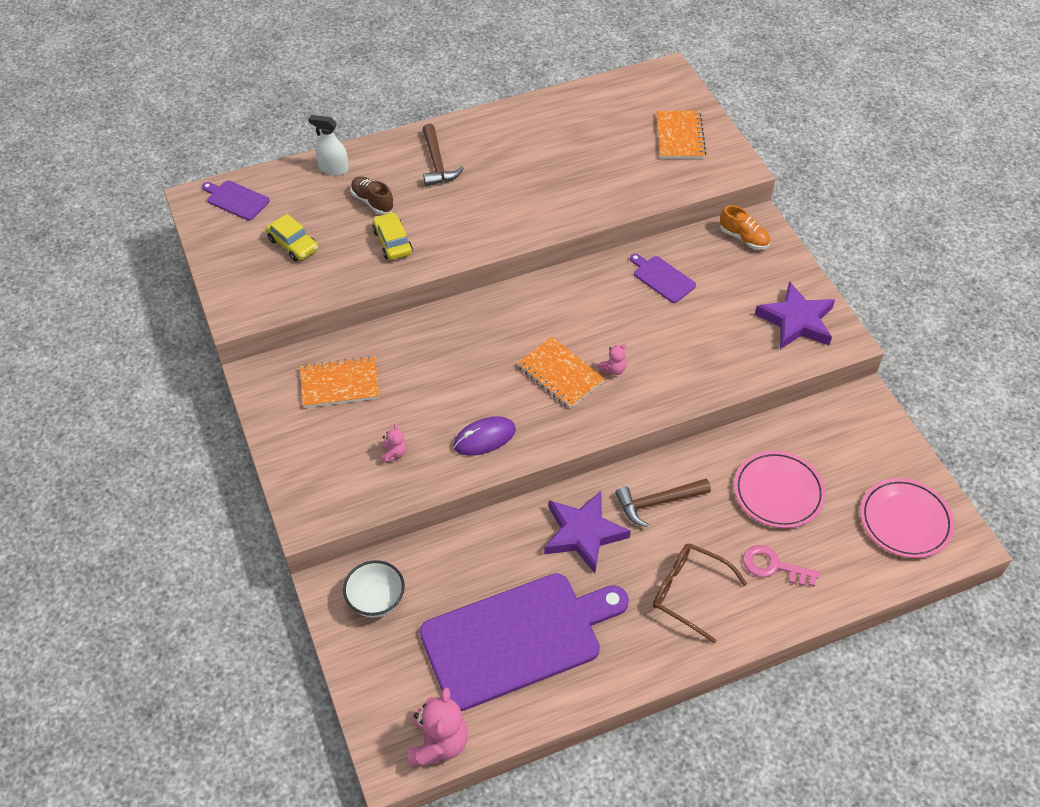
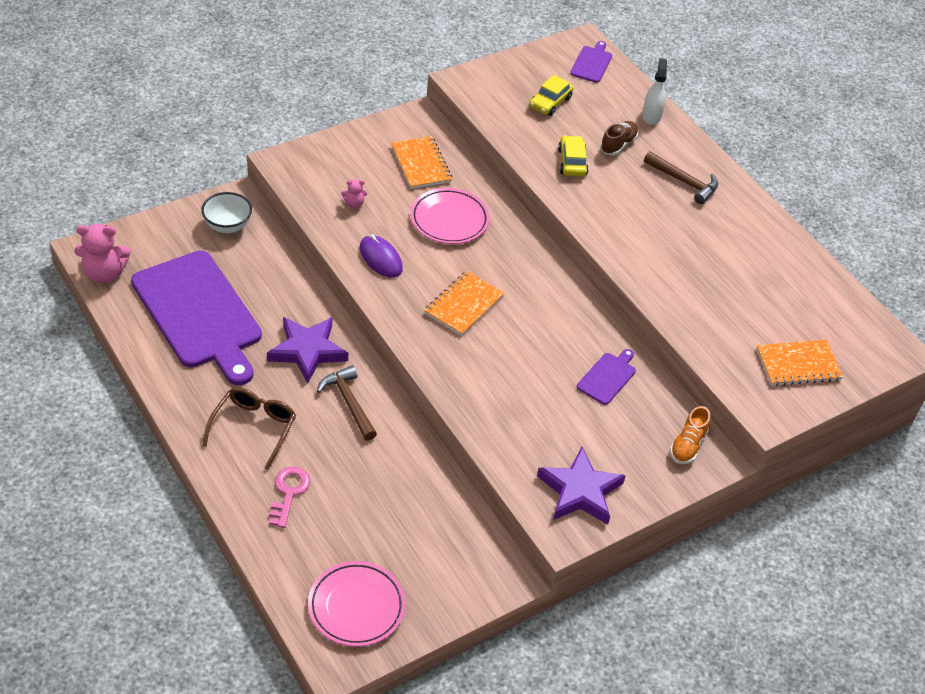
camera: 75 degrees right, 5 degrees down
yellow car [372,212,413,260] -> yellow car turned 60 degrees counterclockwise [558,135,588,177]
brown hammer [423,124,464,186] -> brown hammer turned 120 degrees counterclockwise [644,151,718,204]
pink teddy bear [598,344,627,375] -> none
pink plate [734,451,826,528] -> pink plate moved to [410,188,490,244]

